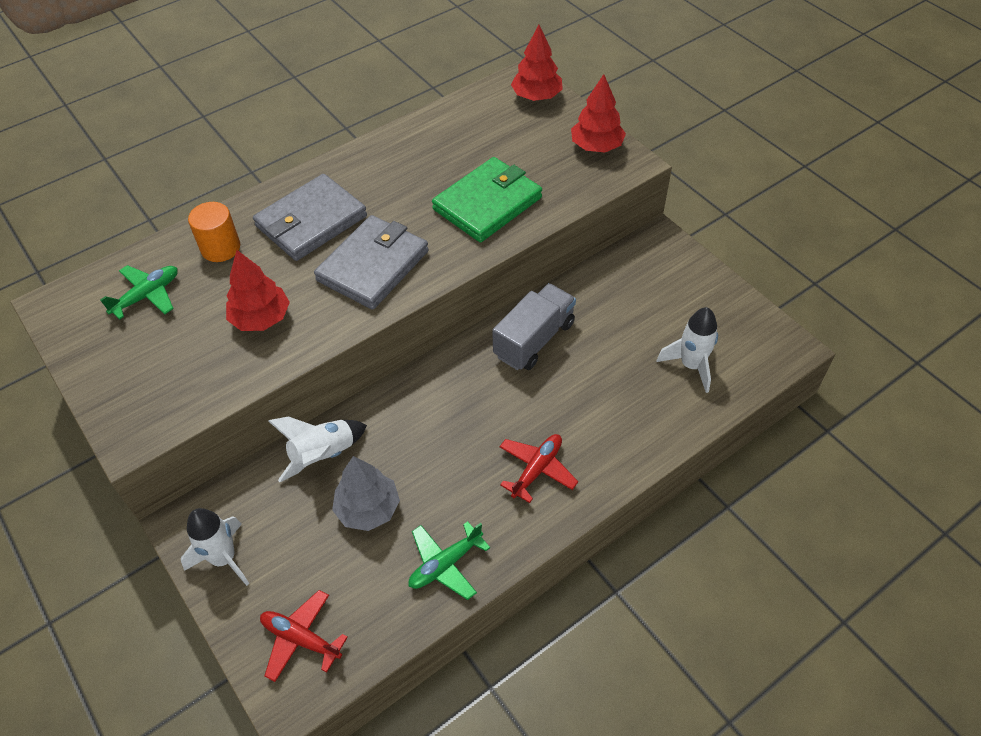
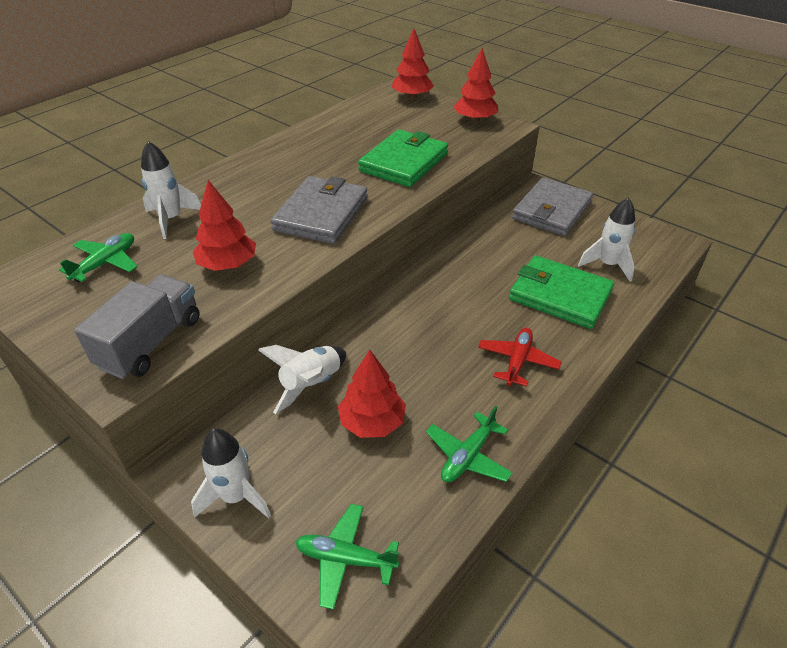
camera: 15 degrees left, 10 degrees down
orange cylinder [188,202,240,262] -> white rocket [141,141,201,239]
grey wallet [253,174,367,261] -> grey wallet moved to [512,178,593,236]
red plane [260,590,348,682] -> green plane [296,504,399,610]
grey tree [332,456,400,531] -> red tree [338,349,406,438]
grey truck [492,283,576,370] -> grey truck moved to [74,274,200,379]
none -> green wallet [509,255,614,329]

